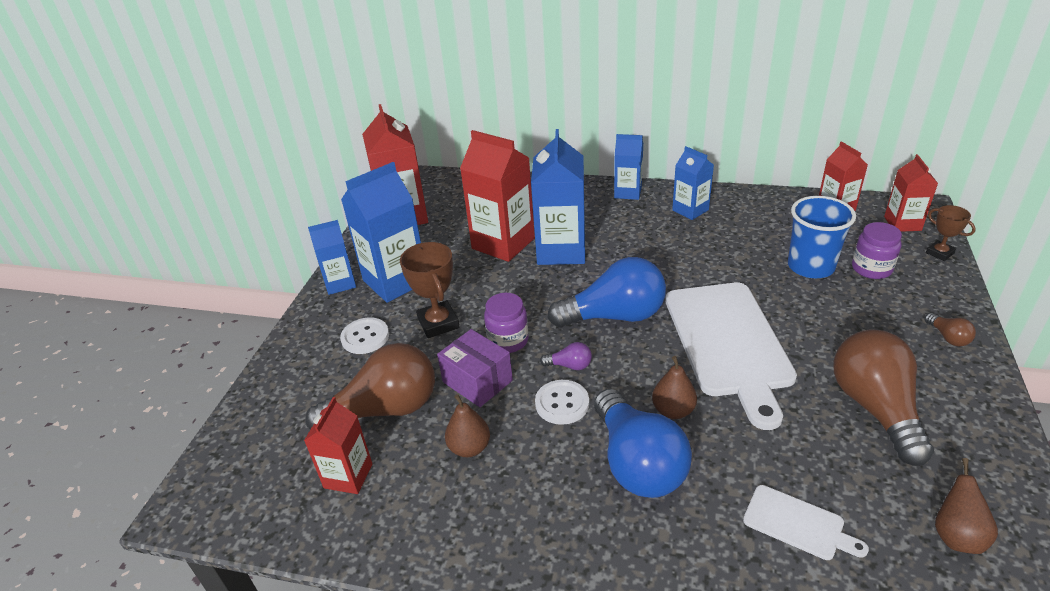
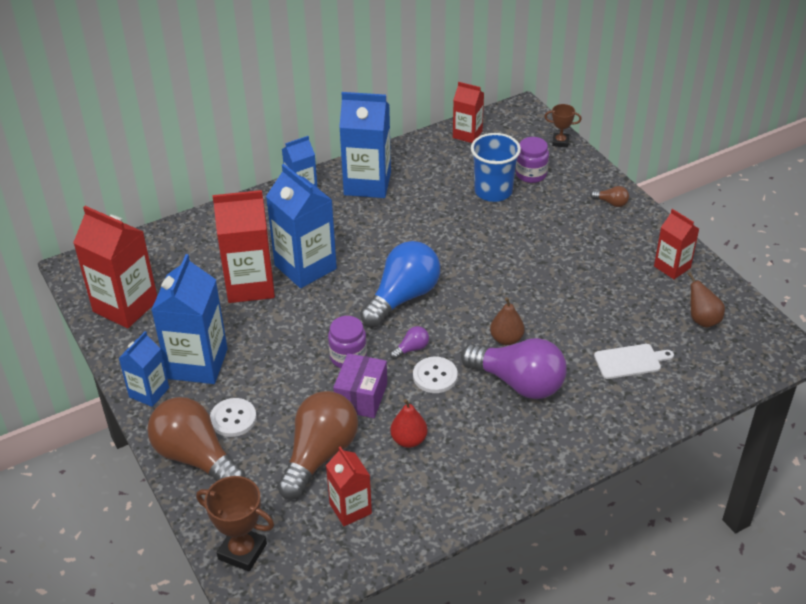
camera: 45 degrees left, 5 degrees up
brown trophy [400,242,460,338] -> brown trophy moved to [196,476,274,572]
purple box [437,329,513,407] -> purple box turned 75 degrees counterclockwise [333,353,387,418]
brown pear [445,394,490,457] -> red pear [390,399,427,448]
blue light bulb [594,389,692,498] -> purple light bulb [461,338,567,399]
white cutting board [665,282,797,430] -> none
blue carton [672,146,714,220] -> blue carton [339,92,391,198], size x1.73
brown light bulb [833,329,934,466] -> brown light bulb moved to [147,397,245,481]
red carton [884,154,938,232] -> red carton moved to [654,209,699,279]

